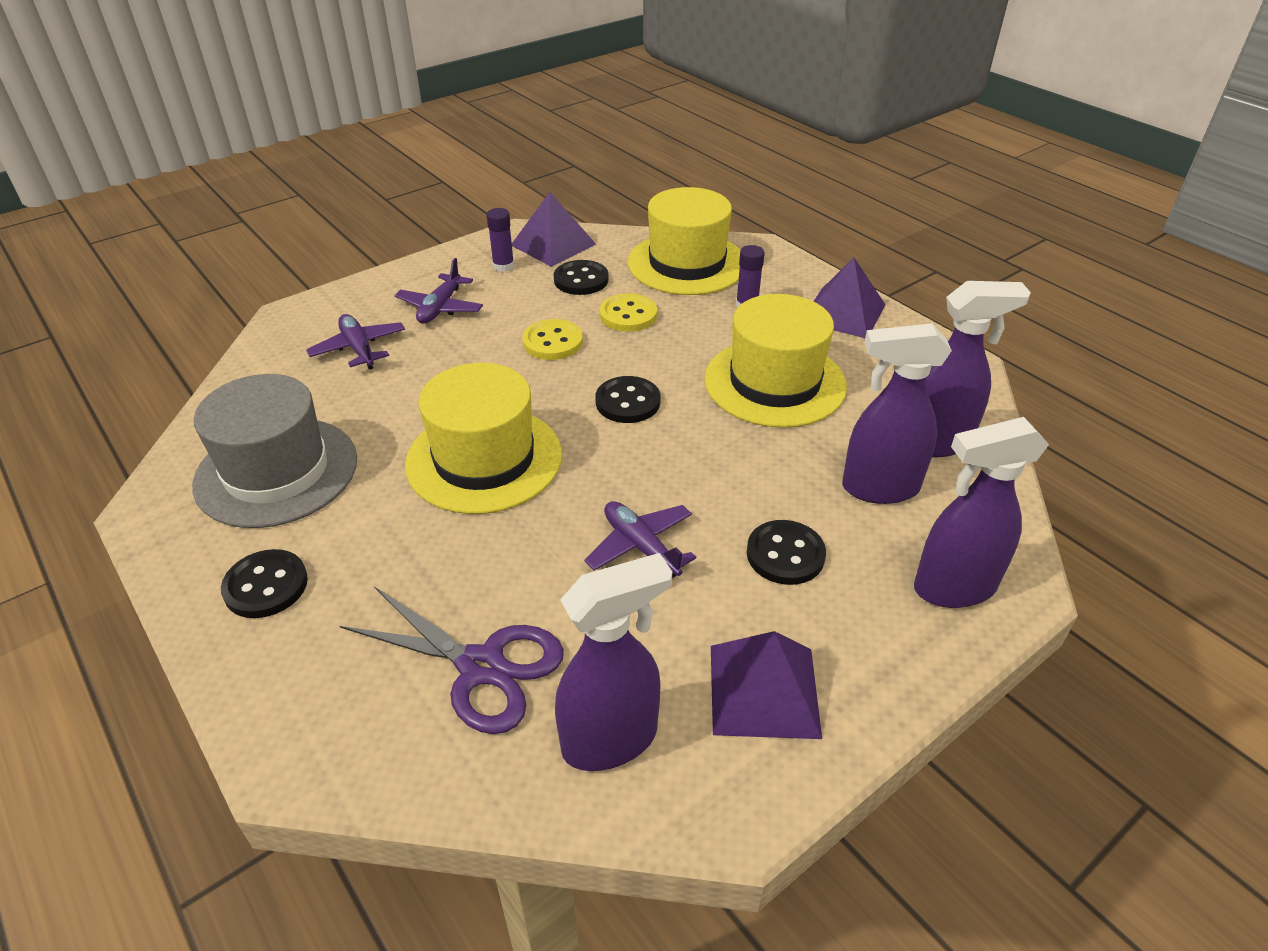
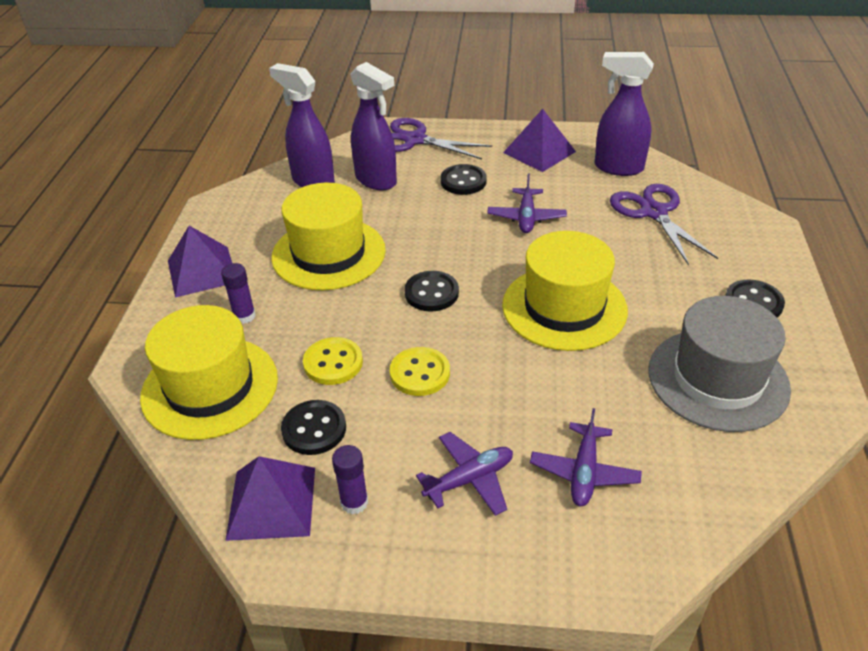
camera: 135 degrees left, 0 degrees up
purple spray bottle [914,417,1049,608] -> purple scissors [390,118,492,159]

